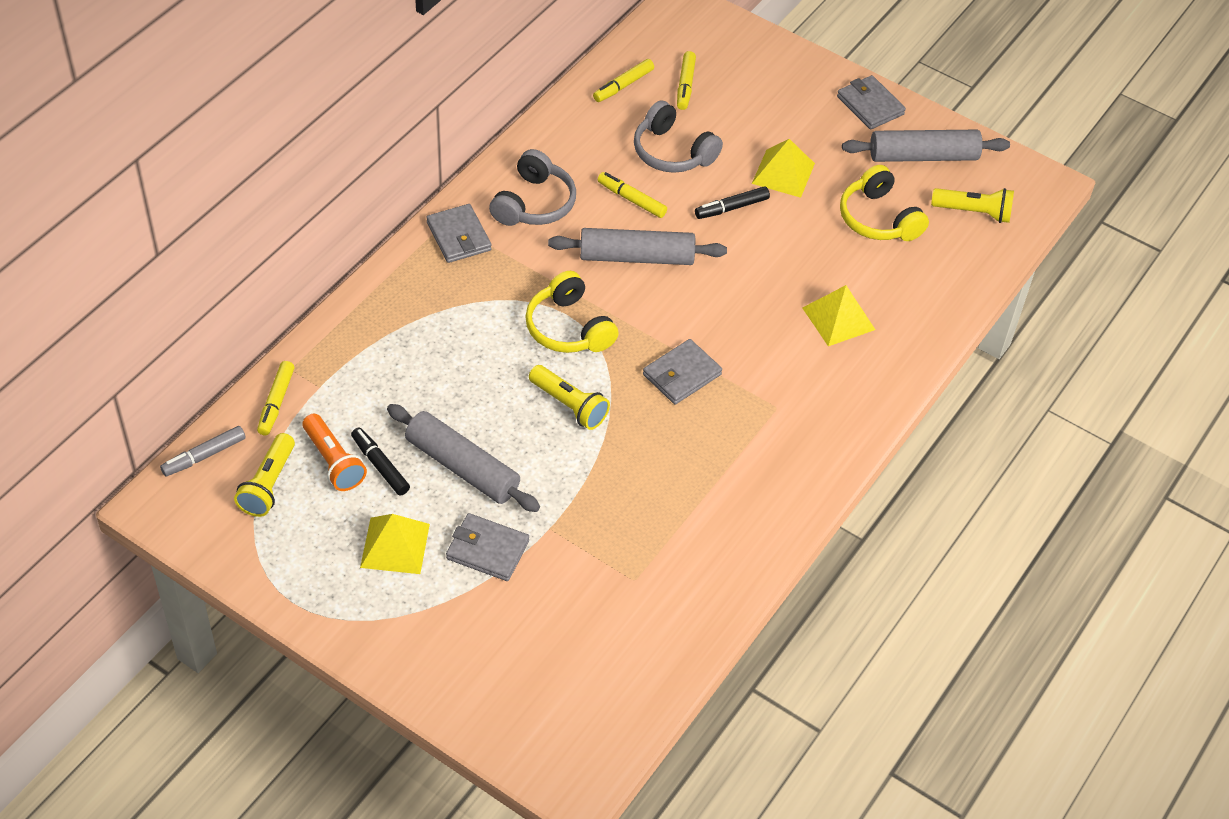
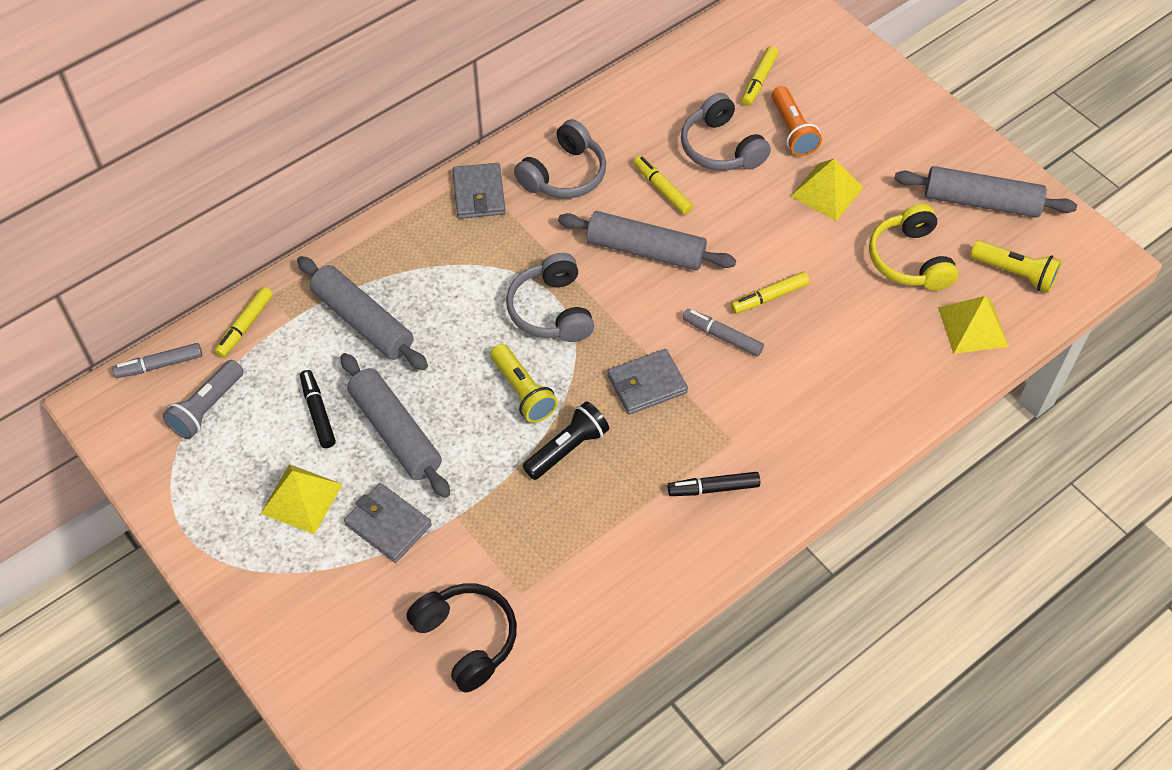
camera: 20 degrees right, 5 degrees up
yellow flashlight [234,433,295,517] -> grey flashlight [163,360,244,439]
orange flashlight [302,414,367,491] -> orange flashlight moved to [772,86,822,156]
yellow headphones [525,271,619,353] -> grey headphones [506,253,594,342]
yellow marker [593,59,654,102] -> yellow marker moved to [730,271,809,314]
black marker [695,186,770,219] -> black marker moved to [668,472,760,496]
yellow pyramid [803,285,876,346] -> yellow pyramid moved to [938,296,1009,354]
grey wallet [837,75,906,130] -> none
none -> grey rolling pin [297,256,428,370]
none -> black headphones [406,583,517,693]
none -> black flashlight [523,401,609,480]
none -> grey marker [683,309,764,356]

